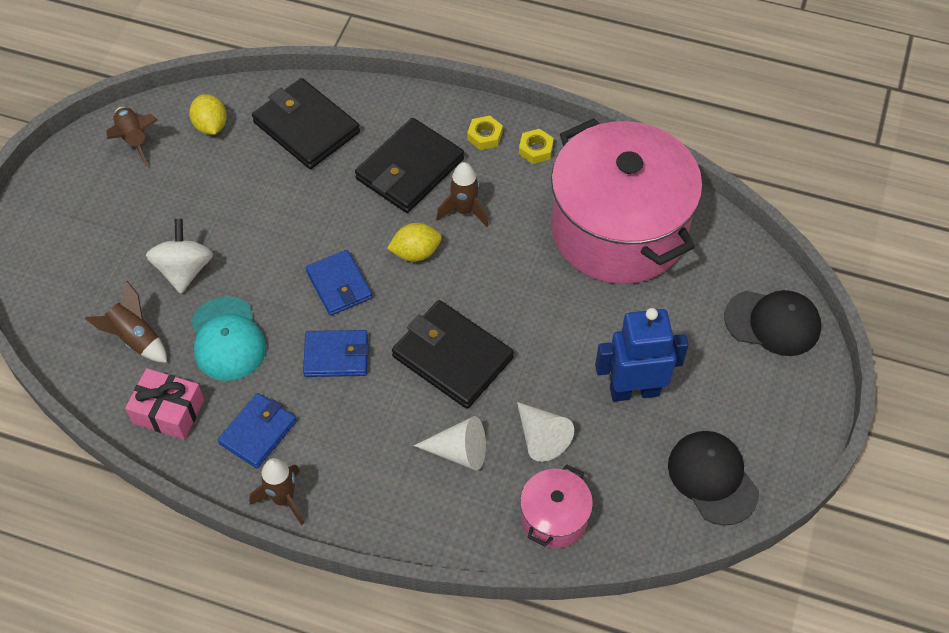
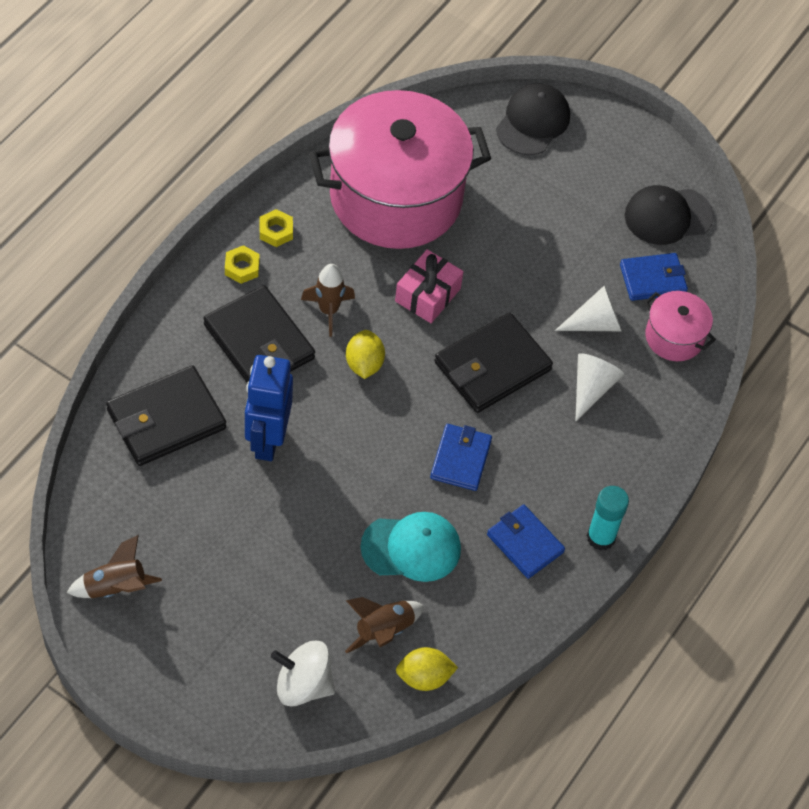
camera: 80 degrees left, 0 degrees up
pink gift [125,368,204,440] -> pink gift moved to [395,249,463,323]
white spinning top [146,219,213,294] -> white spinning top moved to [271,641,335,706]
yellow lemon [189,94,227,135] -> yellow lemon moved to [396,647,458,691]
brown rocket [249,458,304,525] -> turquoise glue stick [587,486,629,551]
blue wallet [306,250,372,316] -> blue wallet moved to [620,253,688,301]
blue robot [595,308,689,402] -> blue robot moved to [245,355,293,461]

